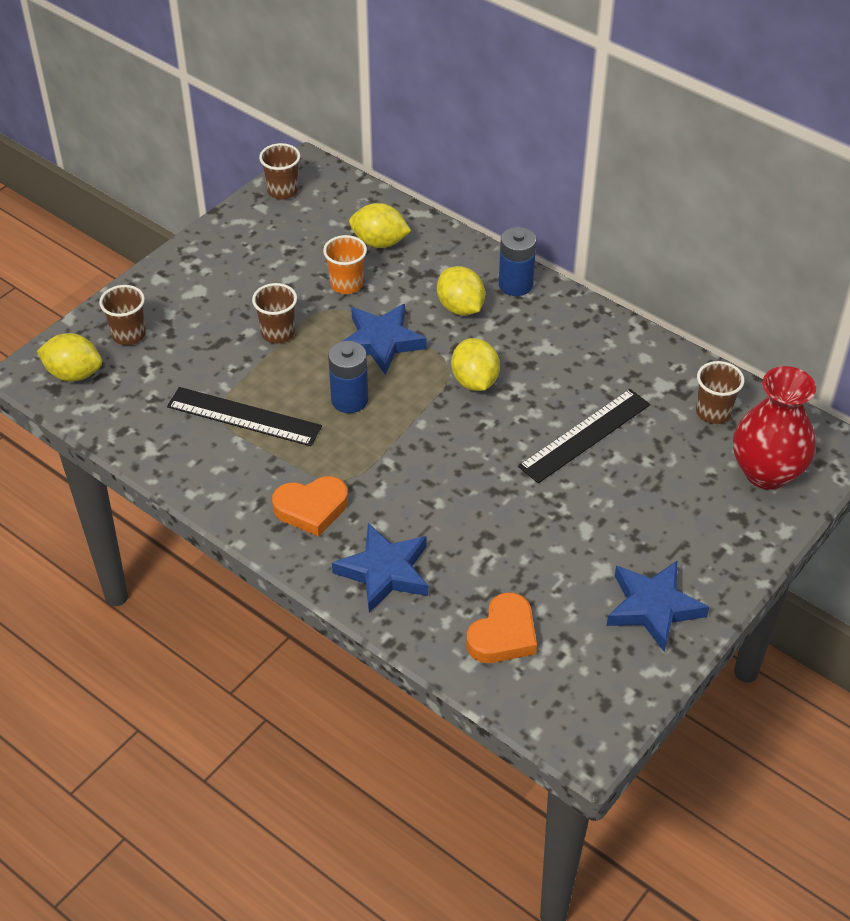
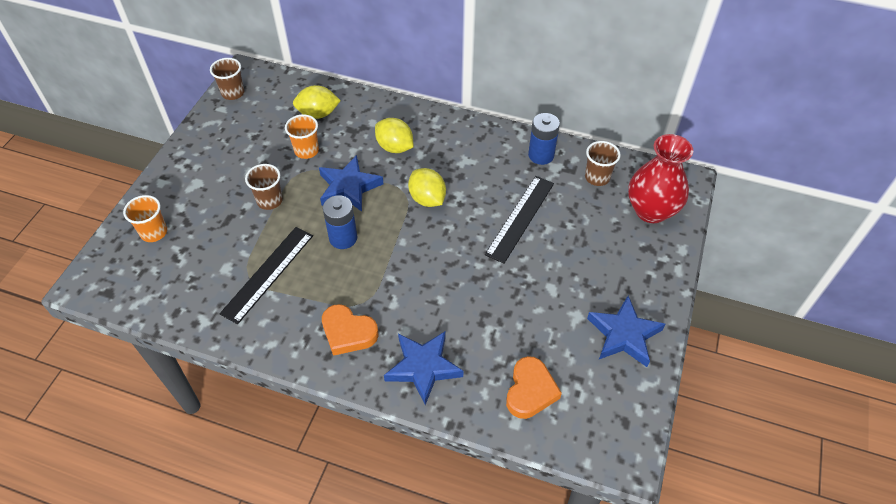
camera: 20 degrees left, 5 degrees up
yellow lemon [37,333,102,382] -> none
brown cup [99,285,146,345] -> orange cup [123,195,167,242]
black ruler [167,387,322,446] -> black ruler turned 60 degrees counterclockwise [219,227,313,324]
orange heart [272,476,348,537] -> orange heart turned 60 degrees clockwise [322,304,379,356]
blue battery [499,227,536,296] -> blue battery moved to [528,113,560,165]

